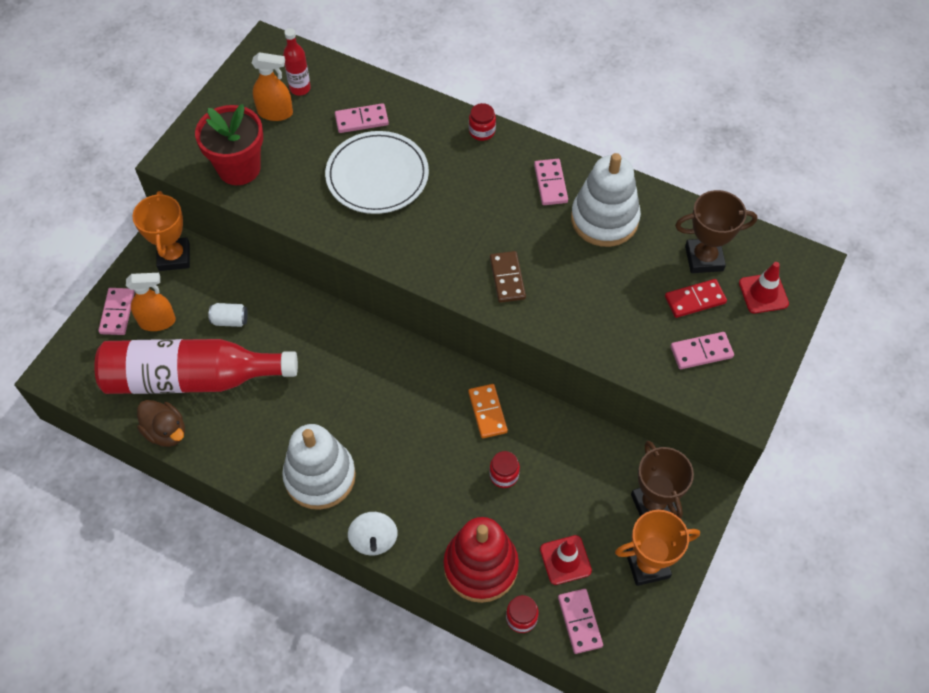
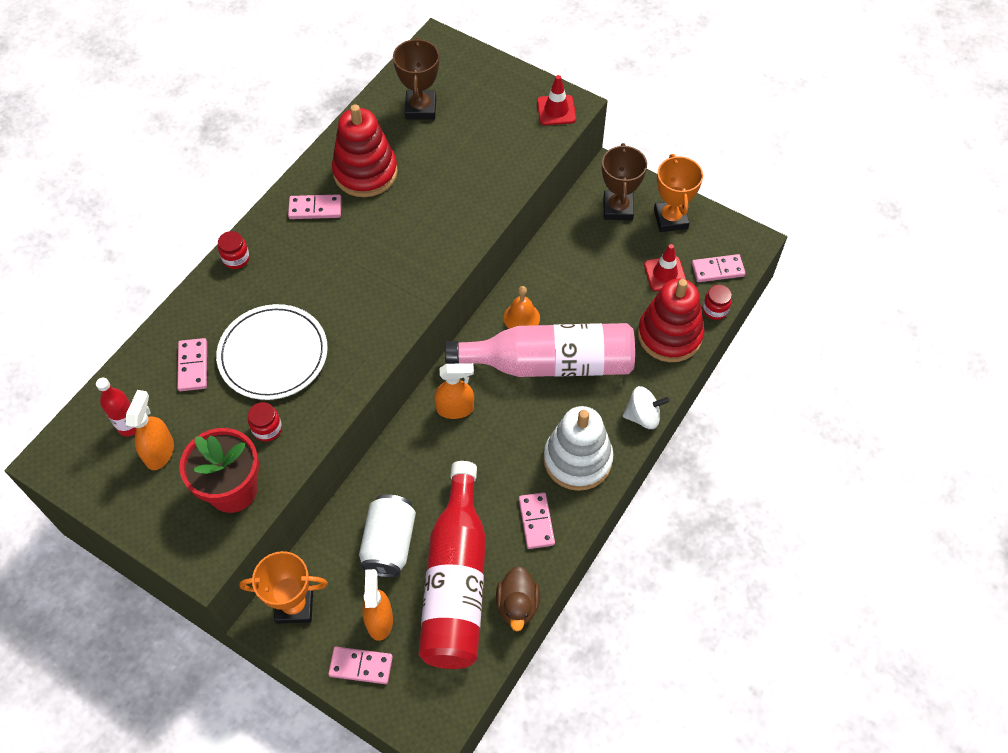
camera: 85 degrees left, 0 degrees up
brown duck [137,400,185,447] -> brown duck turned 135 degrees clockwise [496,566,540,631]
white can [209,303,248,327] -> white can [359,494,416,577], size x1.91
orange domino [468,384,508,438] -> orange bell [504,286,540,329]
red jar [489,451,520,488] -> red jar moved to [248,402,282,441]
brown domino [490,251,526,303] -> none
white stacking toy [571,153,641,247] -> red stacking toy [332,104,398,197]
brown trophy [631,441,694,519] -> brown trophy turned 75 degrees counterclockwise [602,143,647,220]
red domino [665,279,727,318] -> none
pink domino [670,332,734,369] -> pink domino moved to [519,492,555,549]
red traffic cone [739,262,789,313] -> red traffic cone moved to [537,75,576,125]
none -> orange spray bottle [434,363,474,419]
none -> pink bottle [445,323,635,377]

